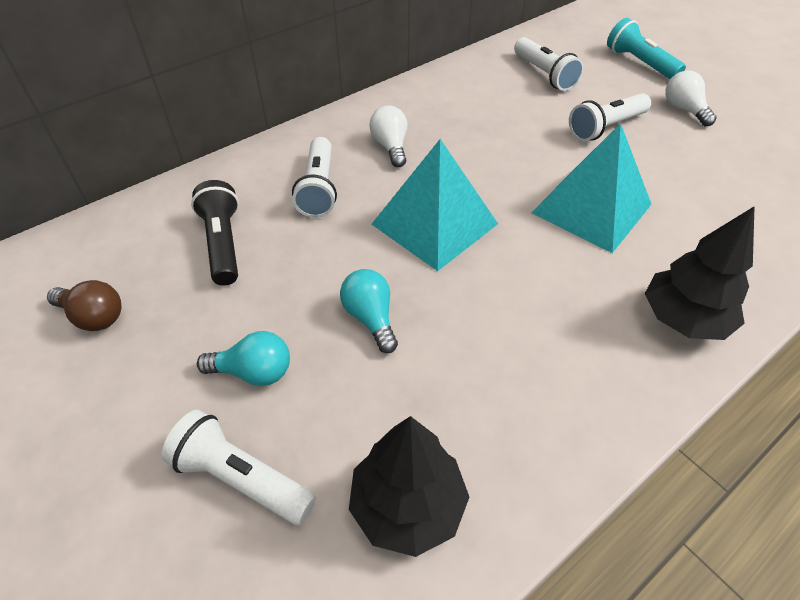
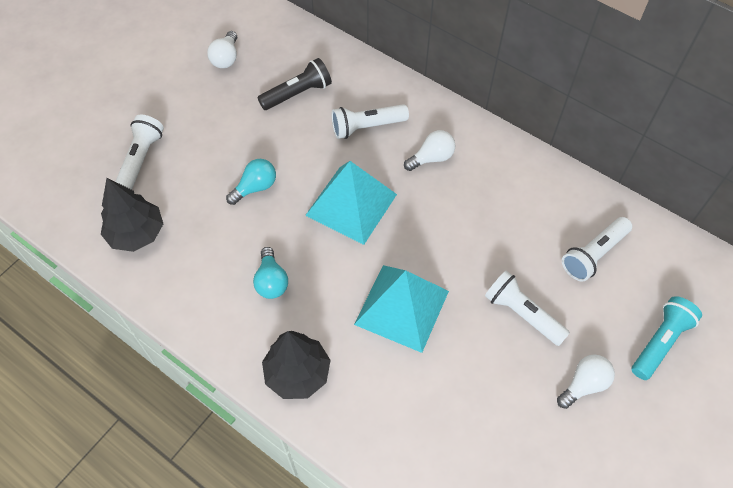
camera: 75 degrees right, 10 degrees up
brown light bulb [47,280,122,331] -> white light bulb [207,31,237,68]
turquoise light bulb [197,331,290,386] -> turquoise light bulb moved to [253,247,288,299]

